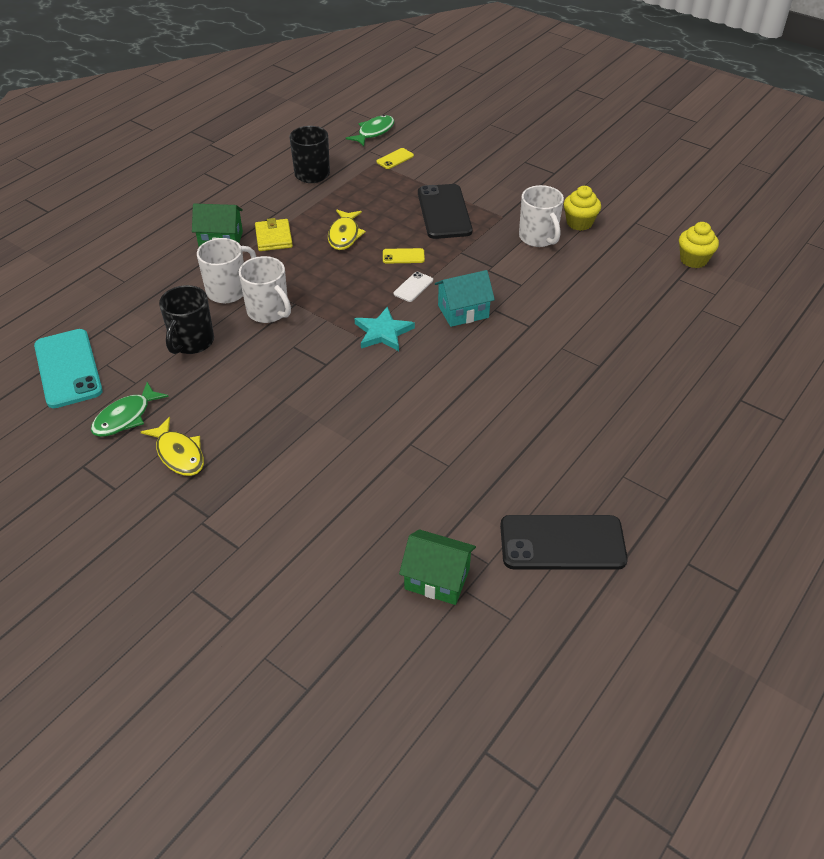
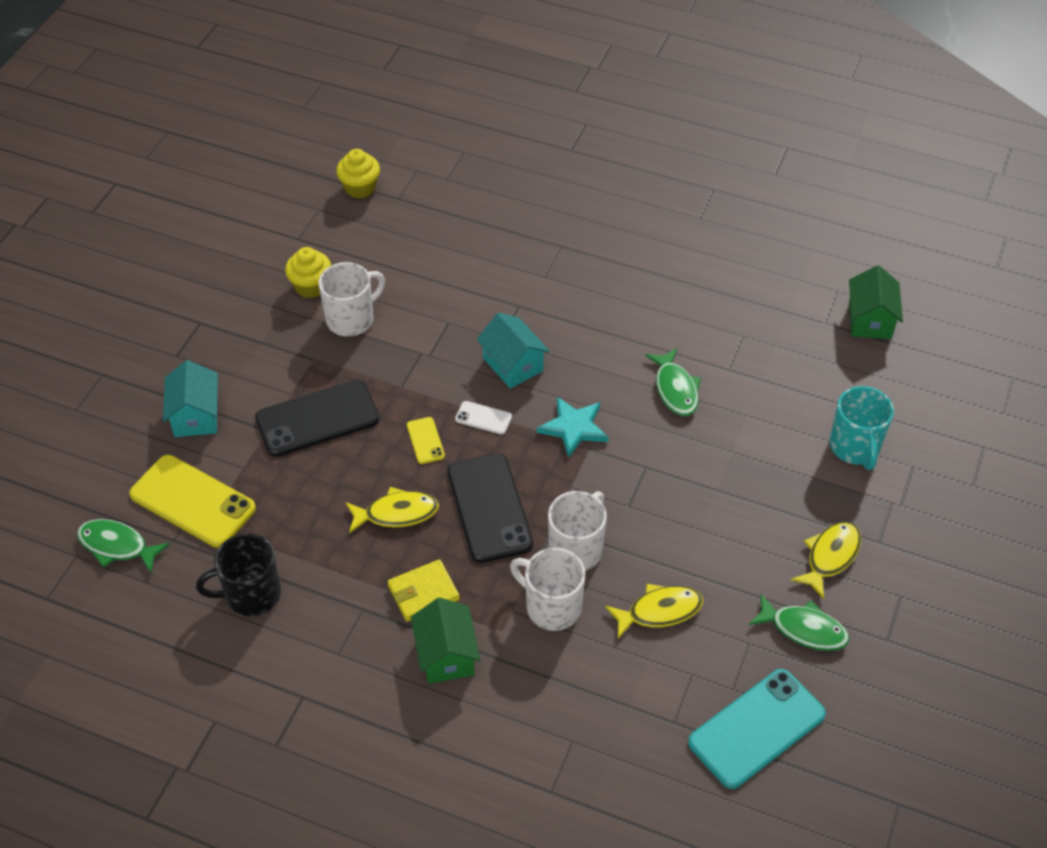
camera: 105 degrees left, 5 degrees up
black mug [159,285,214,354] -> yellow fish [605,584,703,639]
yellow phone [376,148,414,169] -> yellow phone [129,455,256,548], size x2.17
black phone [500,515,628,570] -> black phone moved to [447,453,533,563]
none -> turquoise house [163,360,218,437]
none -> green fish [645,348,701,416]
none -> turquoise mug [830,386,894,470]

